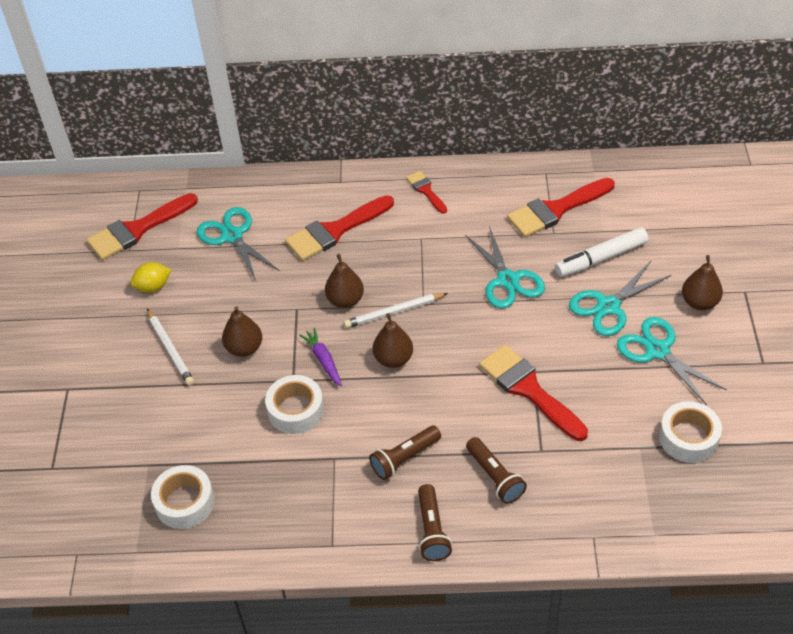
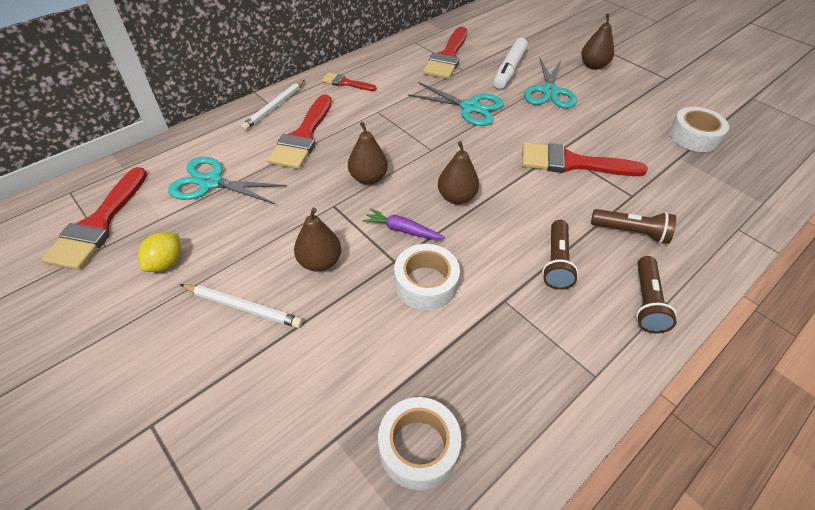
camera: 45 degrees left, 0 degrees up
white pencil [344,293,448,328] -> white pencil moved to [241,80,305,130]
brown flashlight [418,484,452,561] -> brown flashlight turned 60 degrees clockwise [636,256,677,333]
turquoise scissors [617,317,727,405] -> none

